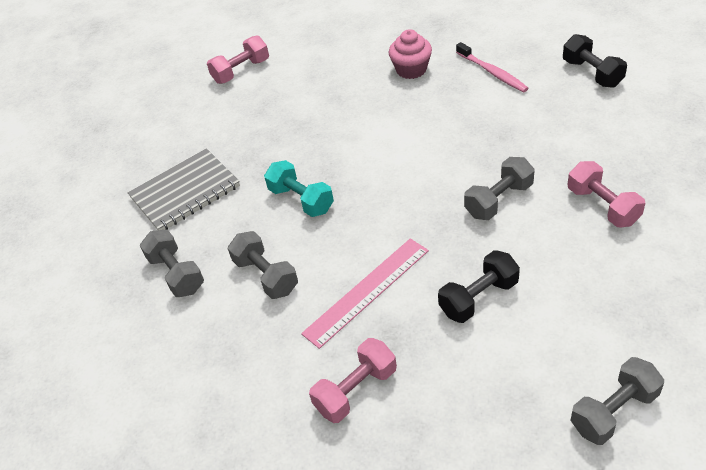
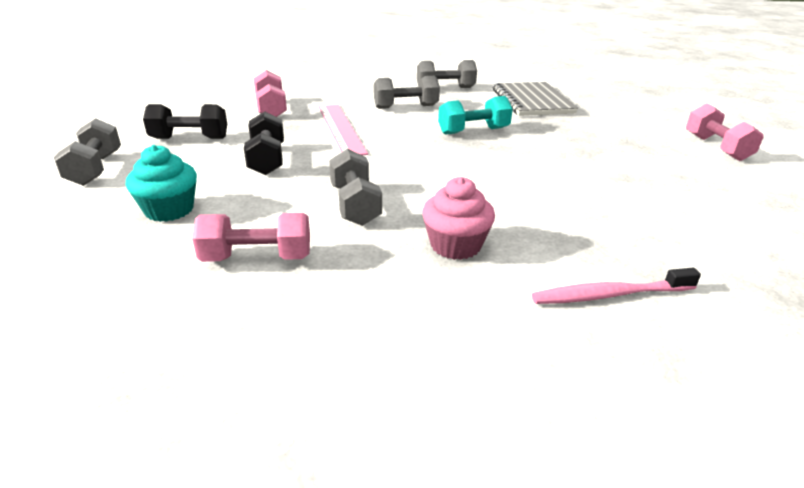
camera: 110 degrees right, 15 degrees down
pink cupcake [389,29,432,79] -> pink cupcake moved to [422,177,495,260]
black dumbbell [563,34,627,88] -> black dumbbell moved to [143,104,227,139]
none -> turquoise cupcake [126,145,197,222]

